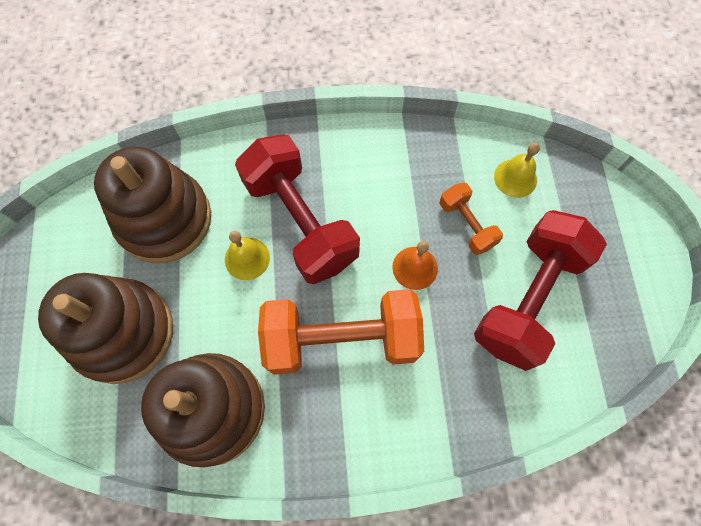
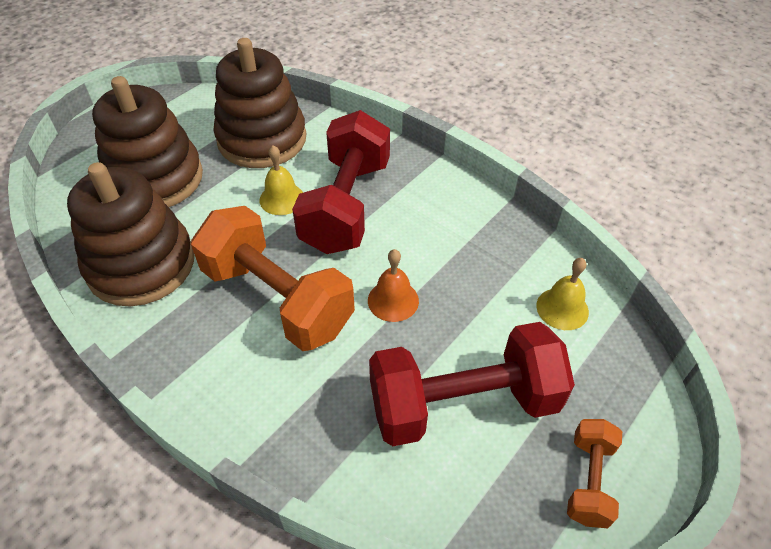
camera: 45 degrees right, 20 degrees down
orange dumbbell [439,182,503,255] -> orange dumbbell moved to [567,419,622,528]

